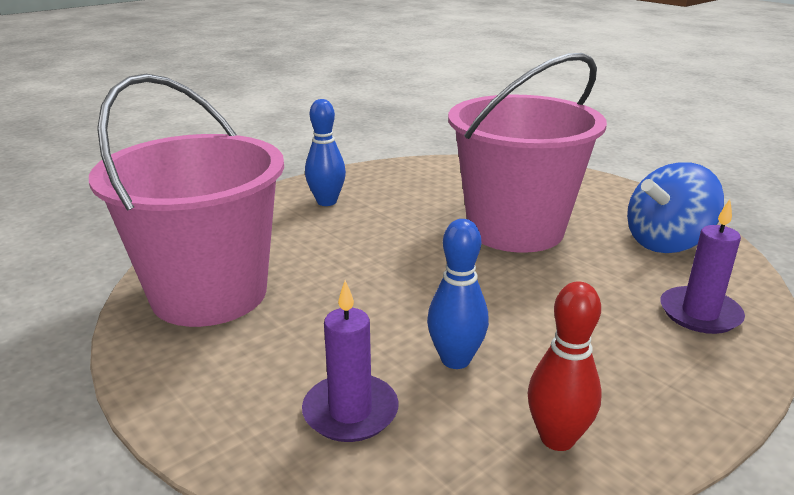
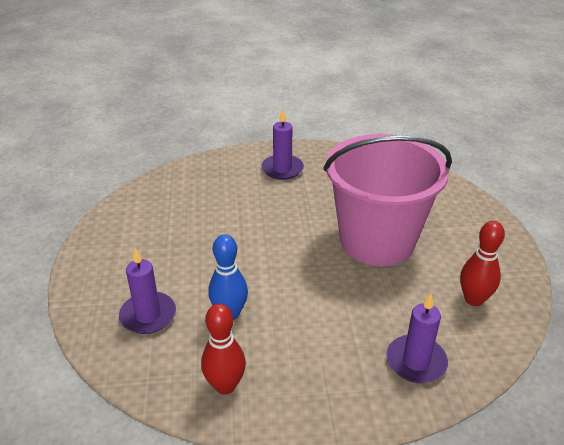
camera: 35 degrees right, 10 degrees up
pink bucket [89,74,284,327] -> none
blue bowling pin [305,99,346,206] -> purple candle [261,109,304,180]
blue spinning top [627,162,724,253] -> red bowling pin [460,221,505,306]

